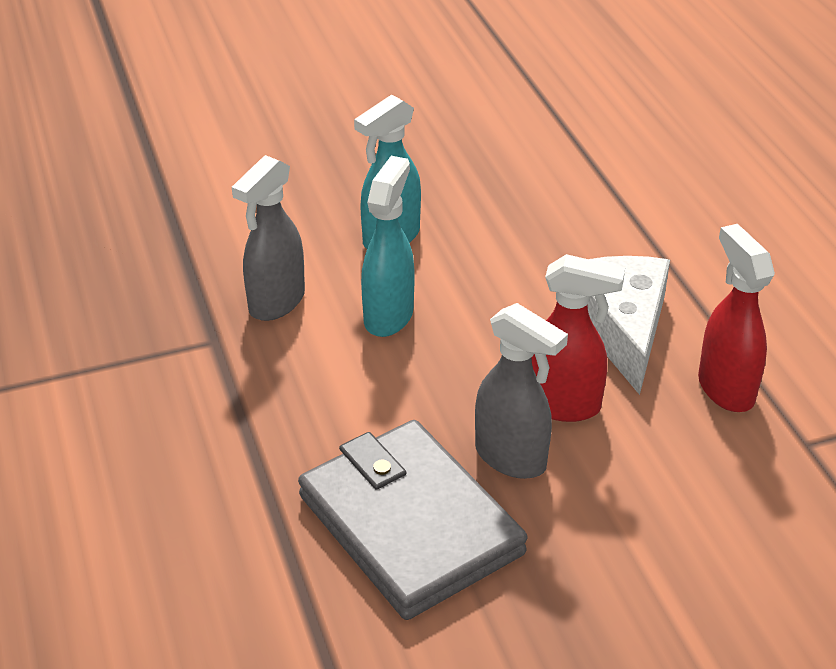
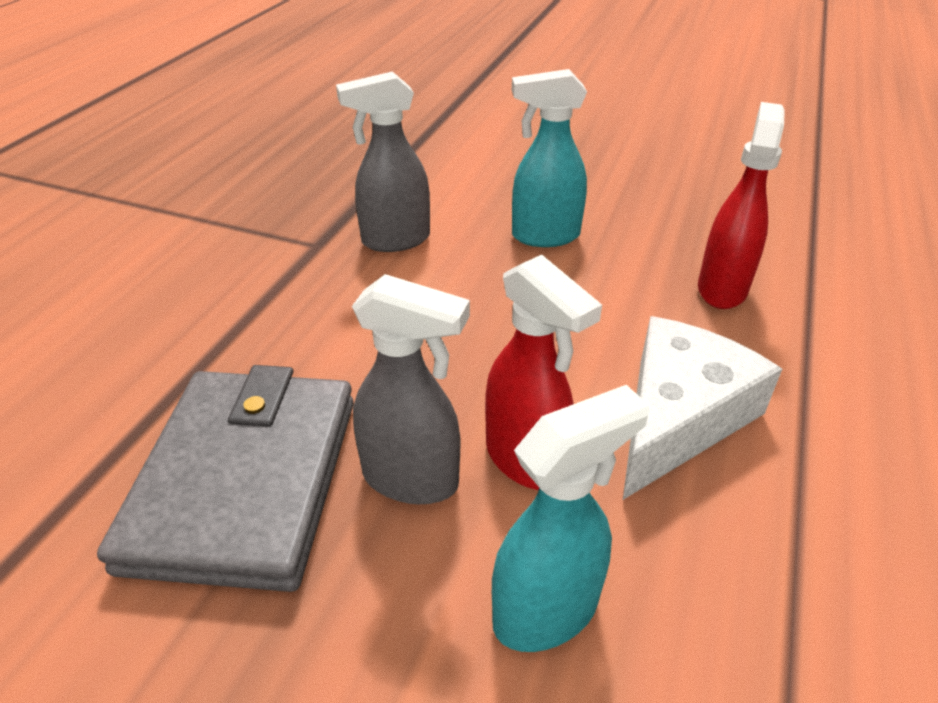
camera: 40 degrees right, 0 degrees up
turquoise spray bottle [361,156,415,337] -> turquoise spray bottle moved to [492,385,649,652]
grey spray bottle [475,303,568,479] -> grey spray bottle turned 60 degrees counterclockwise [352,274,470,504]
red spray bottle [698,224,775,412] -> red spray bottle moved to [698,102,785,309]

